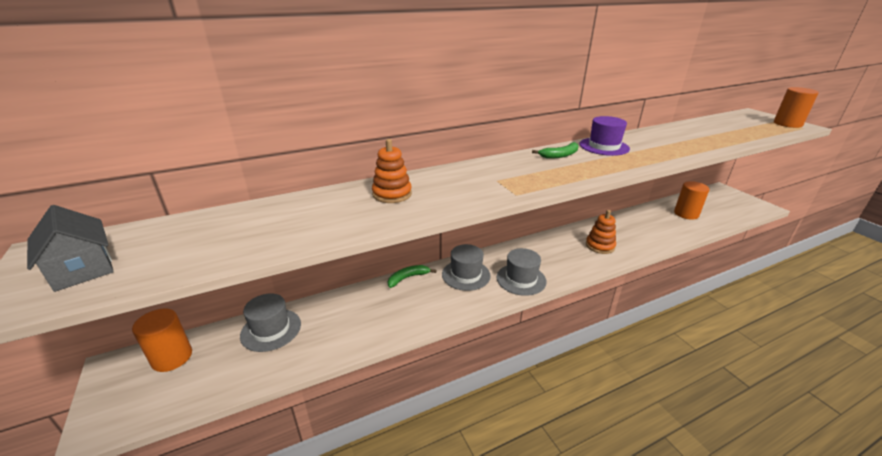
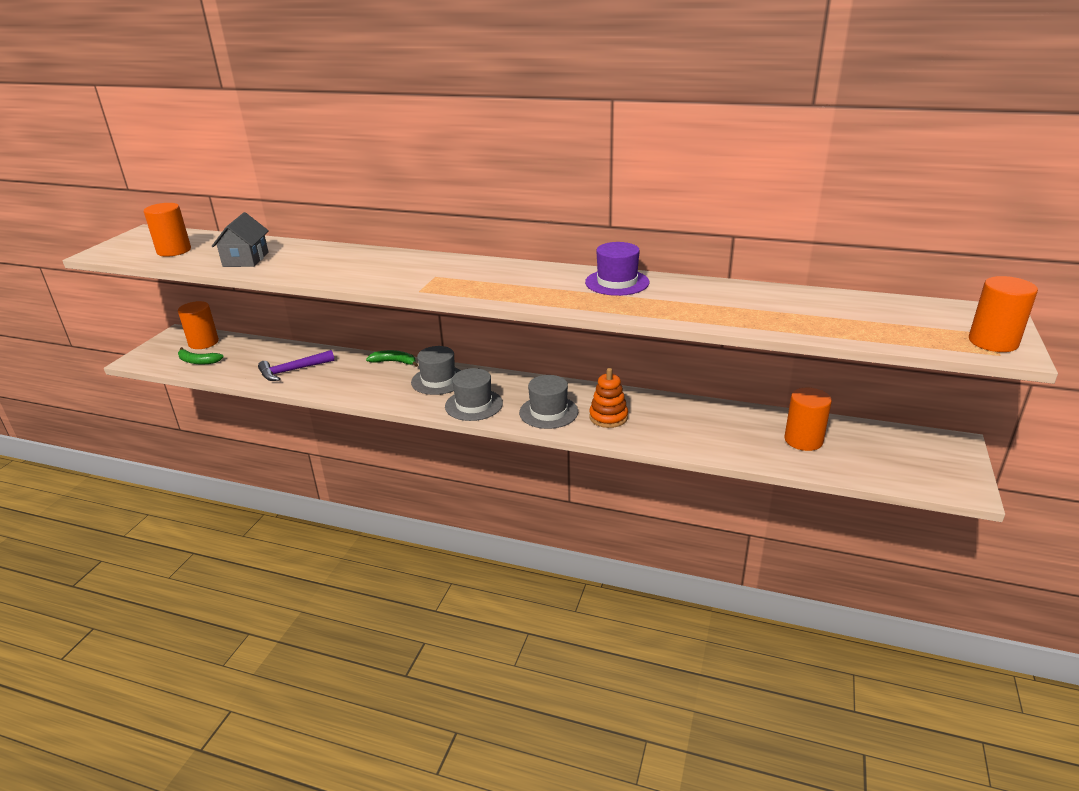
camera: 45 degrees right, 0 degrees up
grey house [27,205,114,292] -> grey house moved to [211,212,269,267]
grey hat [240,293,301,352] -> grey hat moved to [519,375,578,429]
orange stacking toy [372,139,412,203] -> none
green banana [532,142,578,159] -> green banana moved to [178,347,223,364]
none -> orange cylinder [144,203,191,257]
none -> purple hammer [258,350,334,381]

